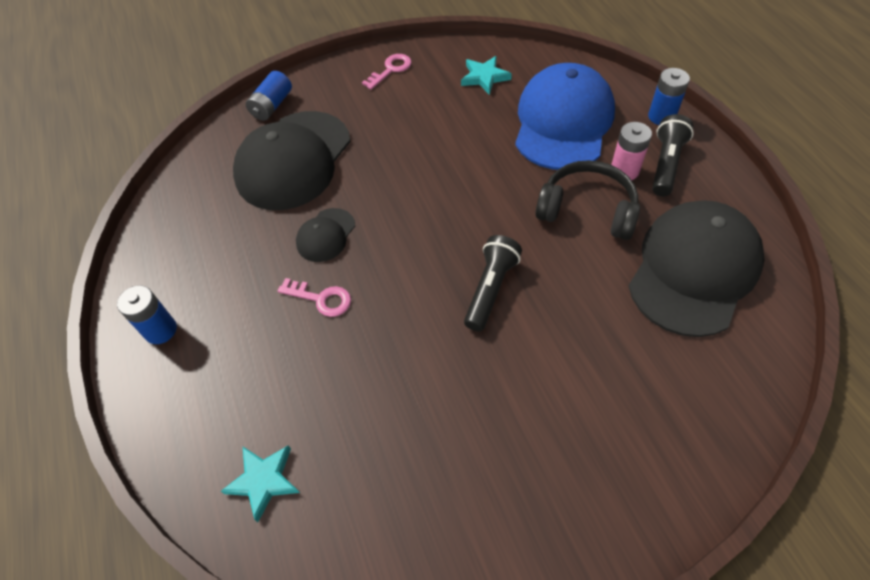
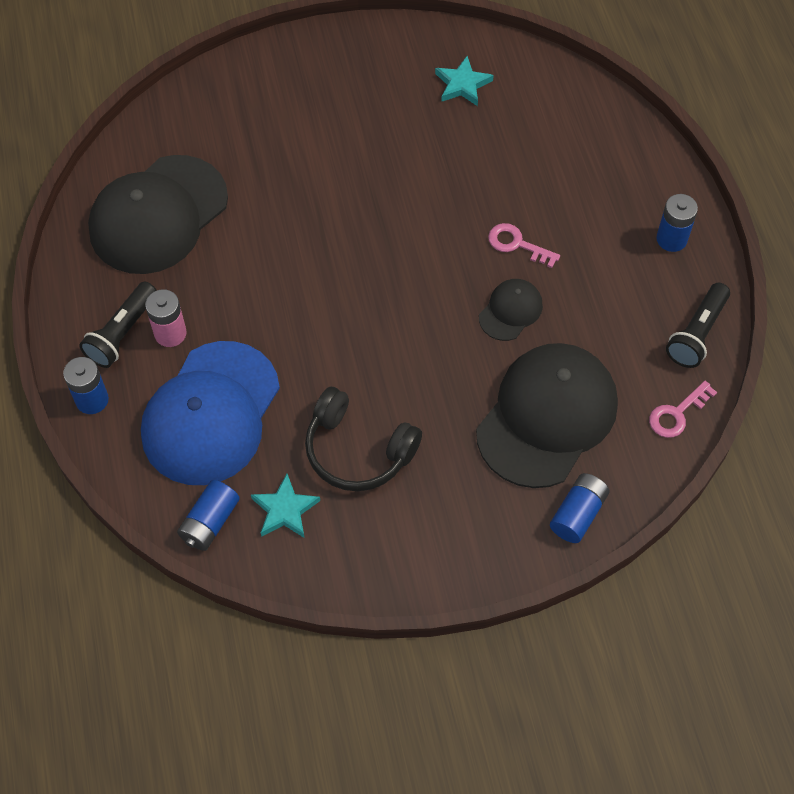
camera: 175 degrees left, 5 degrees up
turquoise star [221,445,300,522] -> turquoise star moved to [435,56,494,106]
pink key [362,54,411,90] -> pink key moved to [649,381,717,438]
black flashlight [464,235,522,331] -> black flashlight moved to [666,283,730,368]
black headphones [535,160,640,240] -> black headphones moved to [305,387,422,491]
none -> blue battery [177,480,240,551]

